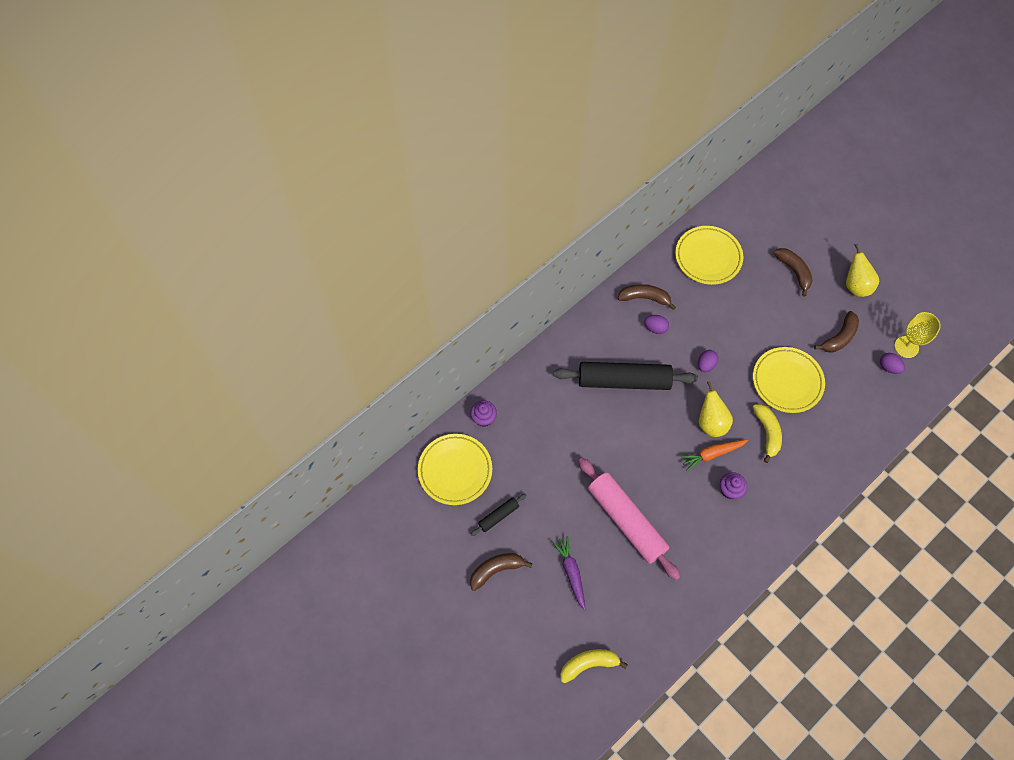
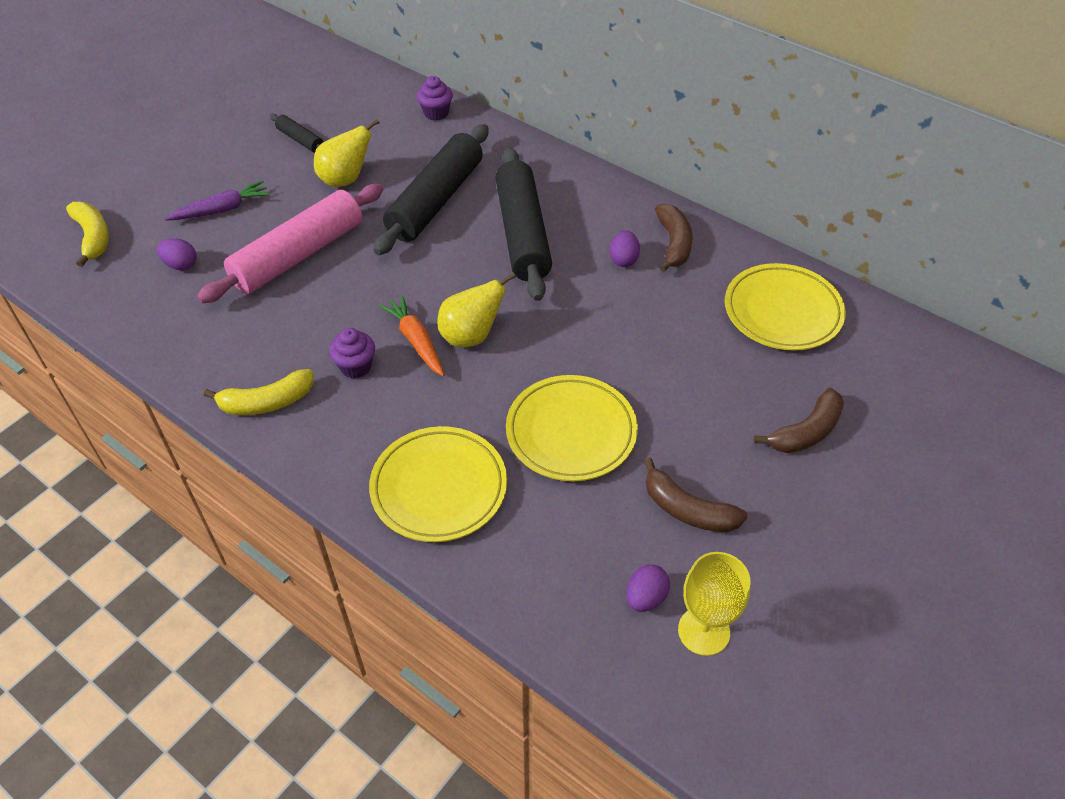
camera: 80 degrees right, 15 degrees down
yellow plate [418,434,492,505] -> yellow plate moved to [369,426,507,542]
brown banana [470,553,532,591] -> none
purple egg [698,350,719,372] -> purple egg moved to [157,238,197,270]
yellow banana [753,404,782,463] -> yellow banana moved to [204,369,314,415]
yellow pear [846,244,879,297] -> yellow pear moved to [314,119,380,187]
none -> black rolling pin [373,124,489,255]

